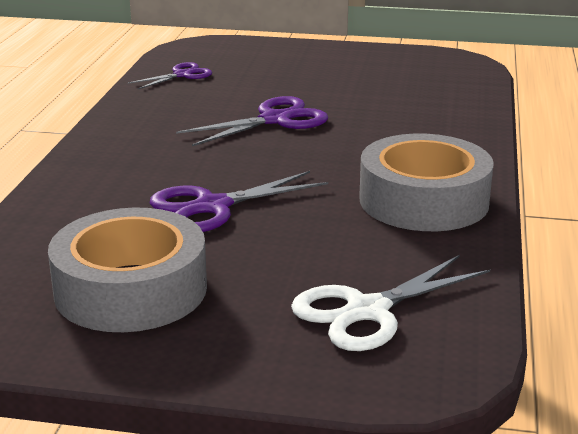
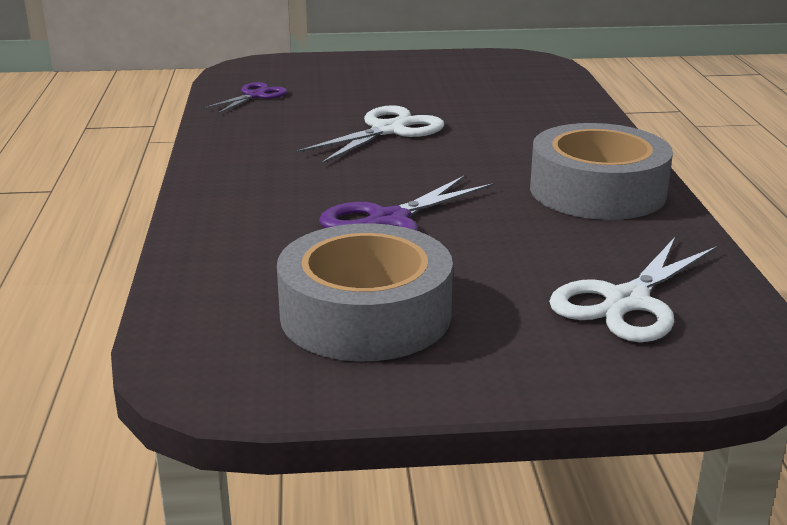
camera: 15 degrees left, 0 degrees up
purple scissors [176,96,328,146] -> white scissors [296,105,444,164]

